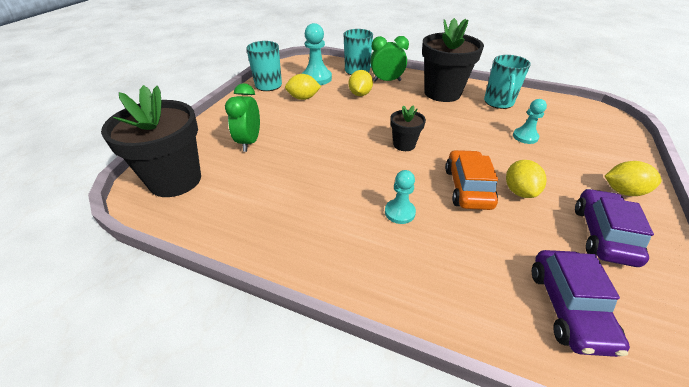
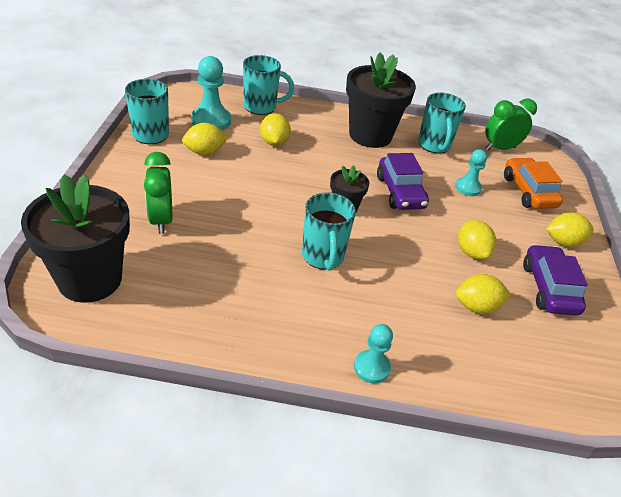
camera: 20 degrees left, 0 degrees up
green clock [370,36,409,82] -> green clock moved to [485,98,537,151]
turquoise pawn [385,170,416,224] -> turquoise pawn moved to [354,324,393,383]
orange car [445,150,498,210] -> orange car moved to [504,157,563,209]
purple car [532,250,630,357] -> purple car moved to [377,153,429,210]
none -> turquoise mug [302,192,356,271]
none -> yellow lemon [456,274,511,314]

